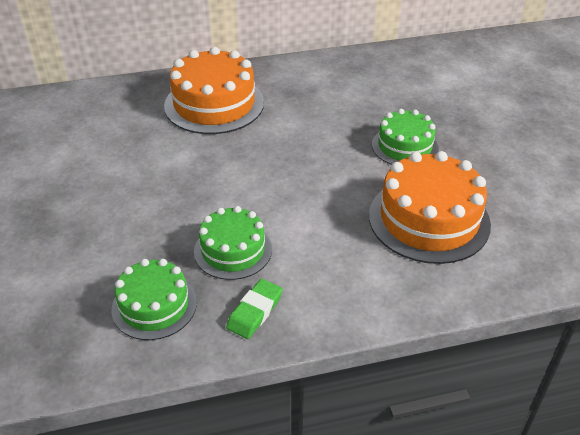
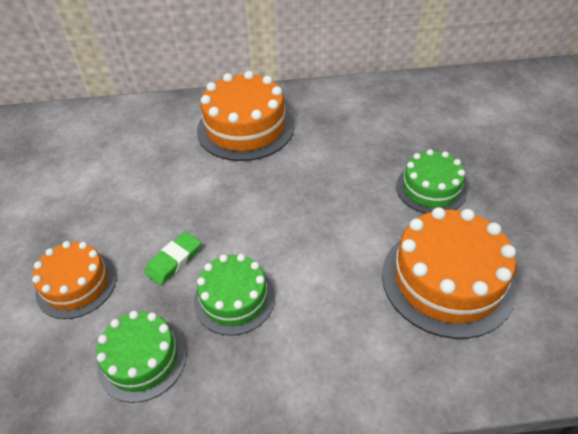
camera: 10 degrees right, 5 degrees up
green eraser [226,279,283,339] -> green eraser moved to [145,232,201,285]
none -> orange cake [32,241,116,319]

